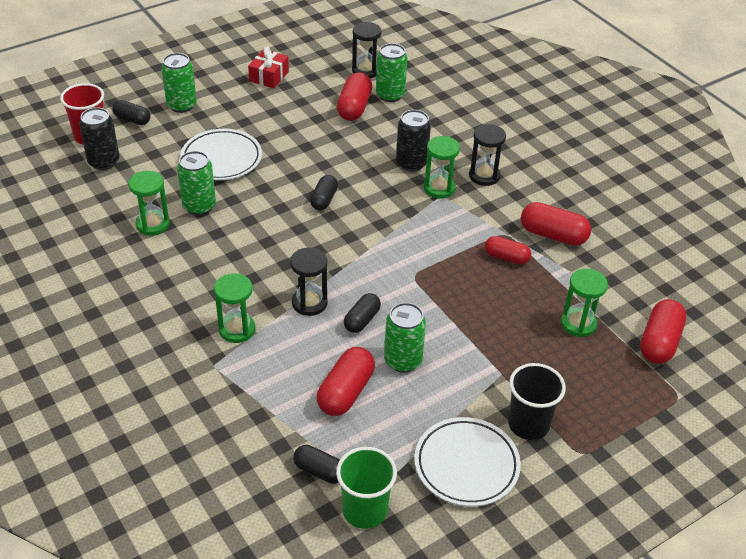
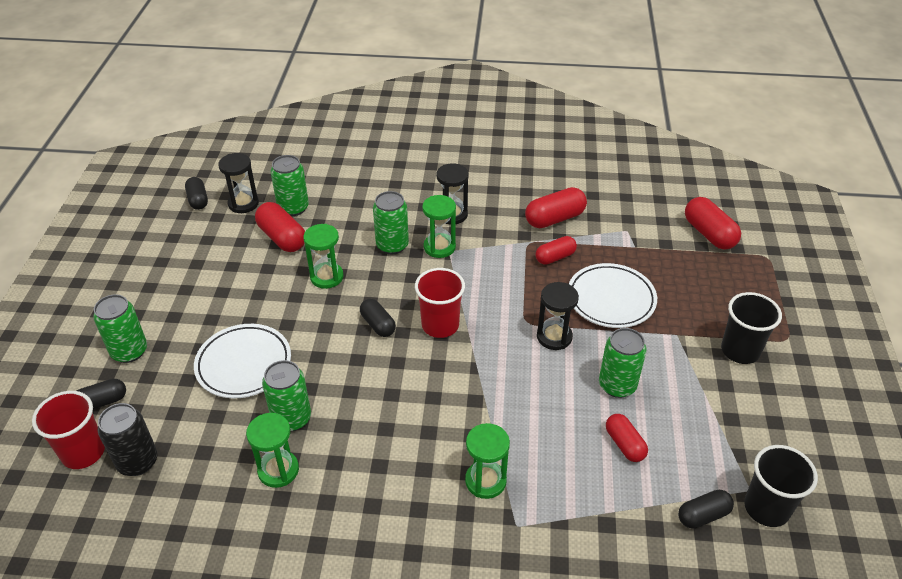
camera: 50 degrees left, 0 degrees up
red gift [248,47,289,88] -> none
black hourglass [290,248,328,316] -> black hourglass moved to [537,282,579,350]
red capsule [317,347,375,416] -> red capsule [606,414,648,462], size x0.65
green cup [336,447,397,529] -> black cup [744,445,818,527]
black capsule [344,293,381,333] -> black capsule moved to [185,177,208,210]
black can [396,110,431,172] -> green can [373,191,409,254]
white plate [414,417,521,507] -> white plate moved to [569,263,657,328]
green hourglass [561,268,608,337] -> green hourglass moved to [303,224,344,289]
none -> red cup [415,268,465,338]

